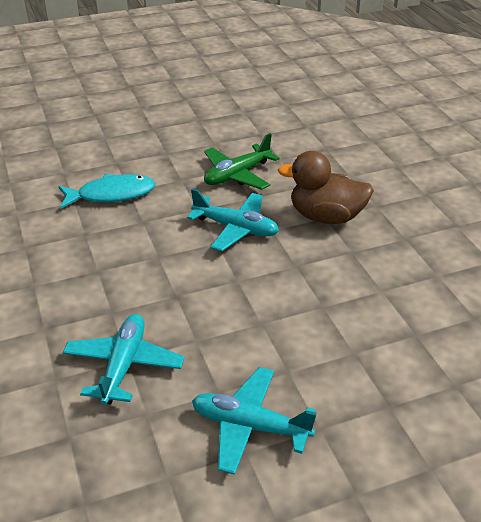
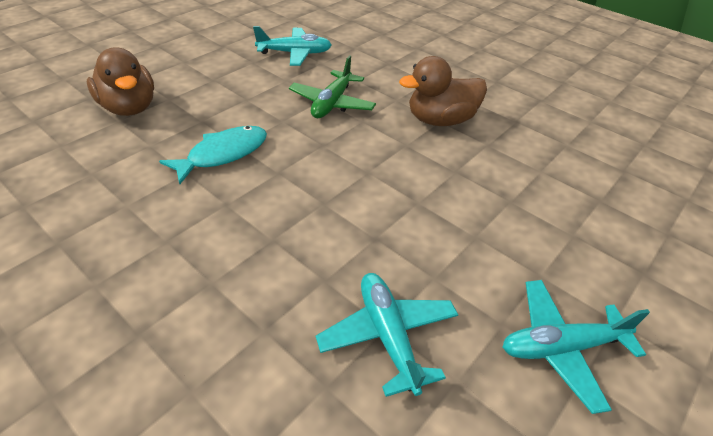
camera: 30 degrees left, 5 degrees up
turquoise plane [187,189,279,251] -> turquoise plane moved to [253,26,332,66]
none -> brown duck [87,48,154,116]

